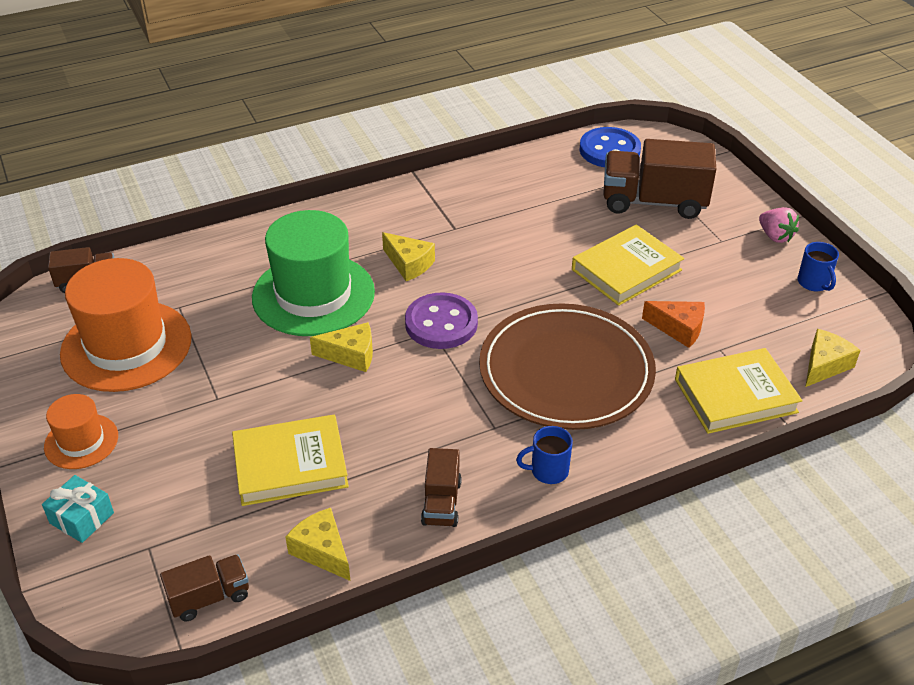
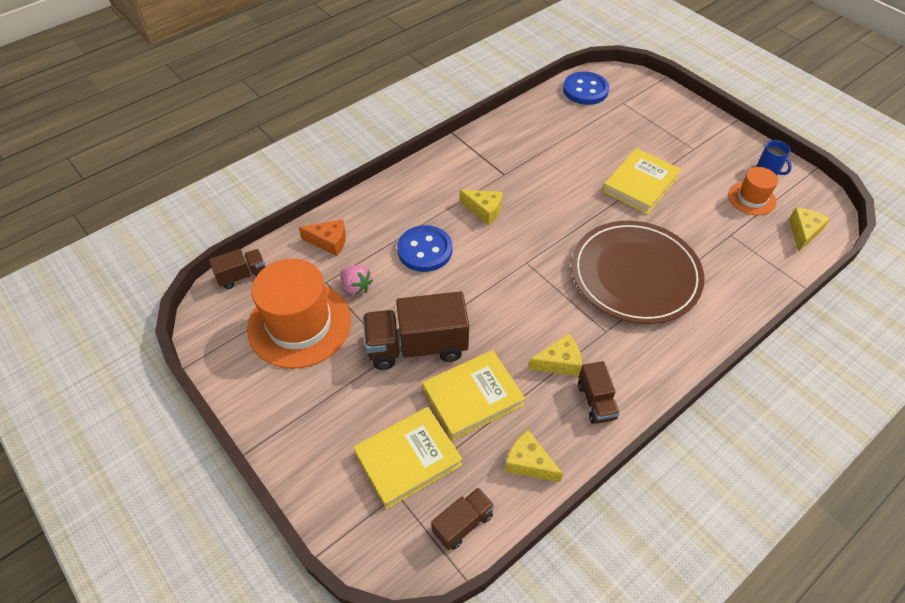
camera: 15 degrees left, 10 degrees up
turquoise gift [42,475,114,543] -> none
orange hat [44,394,118,469] -> orange hat moved to [728,167,778,215]
green hat [252,210,375,336] -> blue button [397,225,452,272]
yellow cheese [310,322,373,372] -> yellow cheese moved to [528,334,582,376]
purple button [405,292,478,349] -> none
blue mug [516,426,573,484] -> none
brown truck [603,139,716,219] -> brown truck moved to [363,291,469,370]
orange cheese [642,301,705,348] -> orange cheese moved to [299,219,346,256]
yellow book [675,348,803,434] -> yellow book moved to [353,407,462,509]
pink strawberry [759,207,799,243] -> pink strawberry moved to [340,265,373,295]

